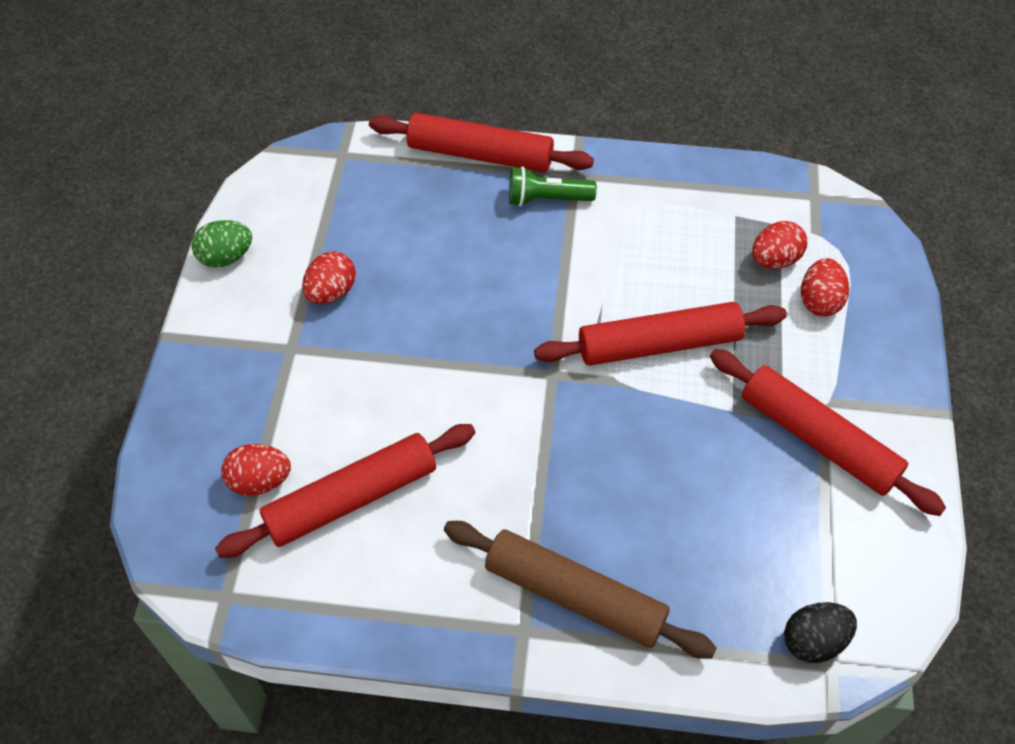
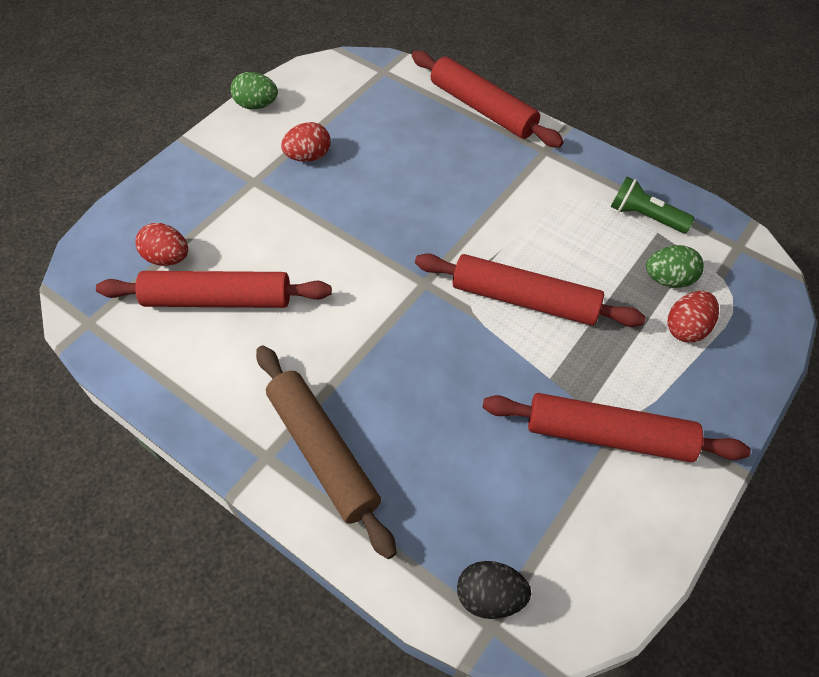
camera: 30 degrees right, 0 degrees up
green flashlight [509,166,597,207] -> green flashlight moved to [611,177,695,233]
red rolling pin [710,349,946,516] -> red rolling pin turned 60 degrees counterclockwise [482,393,751,462]
red egg [752,221,807,269] -> green egg [646,245,704,288]

